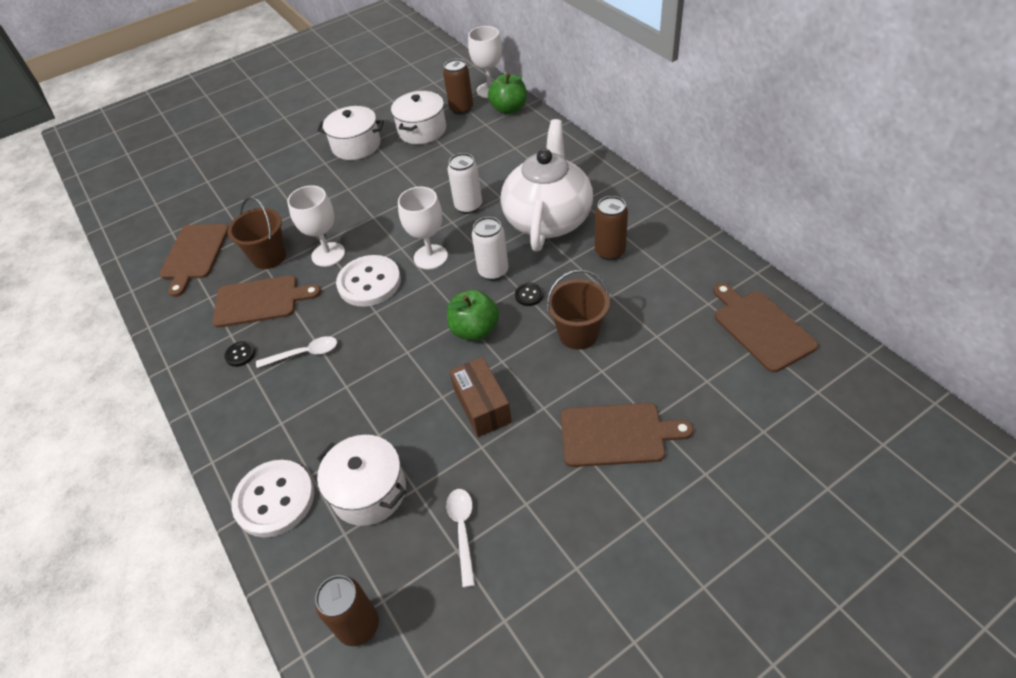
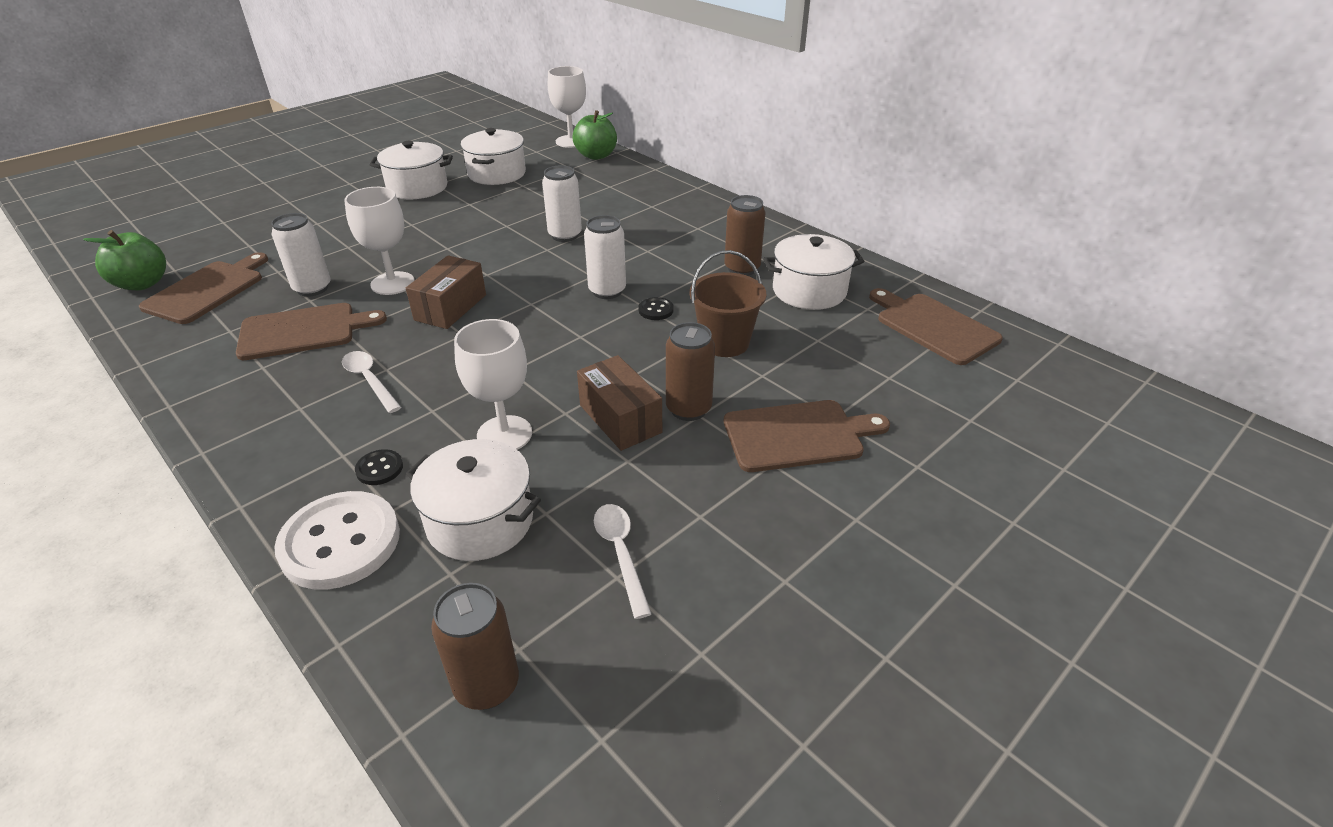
camera: 15 degrees left, 10 degrees down
brown cutting board [159,224,228,297] -> brown cutting board turned 150 degrees counterclockwise [139,252,268,324]
black button [224,341,255,367] -> black button moved to [355,449,403,485]
brown bucket [227,197,286,269] -> white can [271,213,331,297]
white spoon [256,336,337,368] -> white spoon turned 105 degrees counterclockwise [342,351,401,413]
white button [336,255,401,307] -> brown box [406,255,486,329]
white goblet [398,187,448,270] -> white goblet moved to [454,319,532,450]
brown can [443,59,473,115] -> brown can moved to [666,322,715,421]
green apple [447,290,499,341] -> green apple moved to [83,230,166,290]
white teapot [501,119,593,251] -> none
none -> white pot [763,234,864,310]

